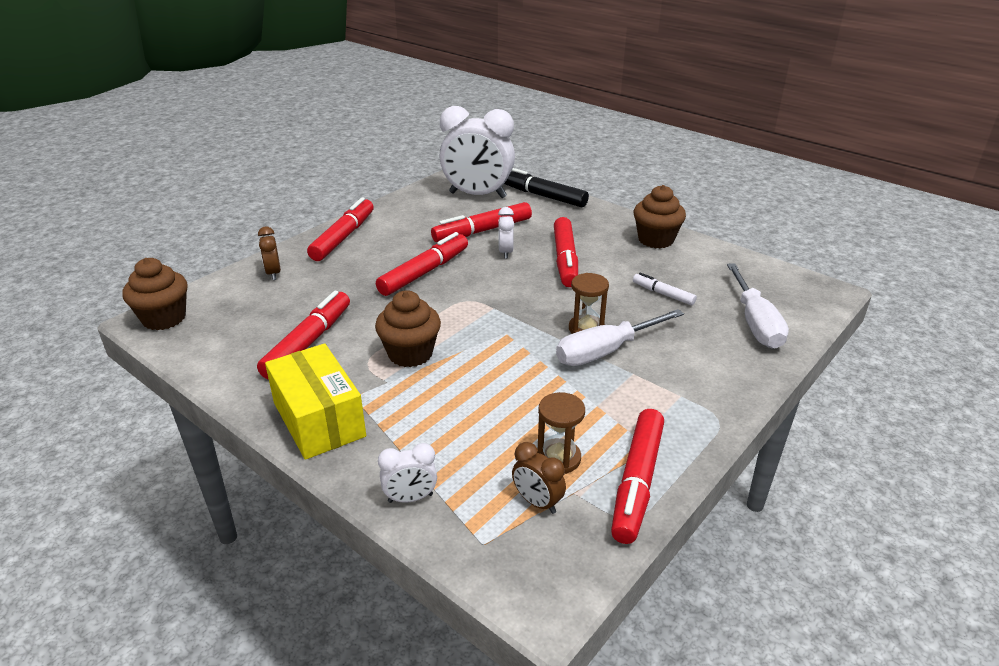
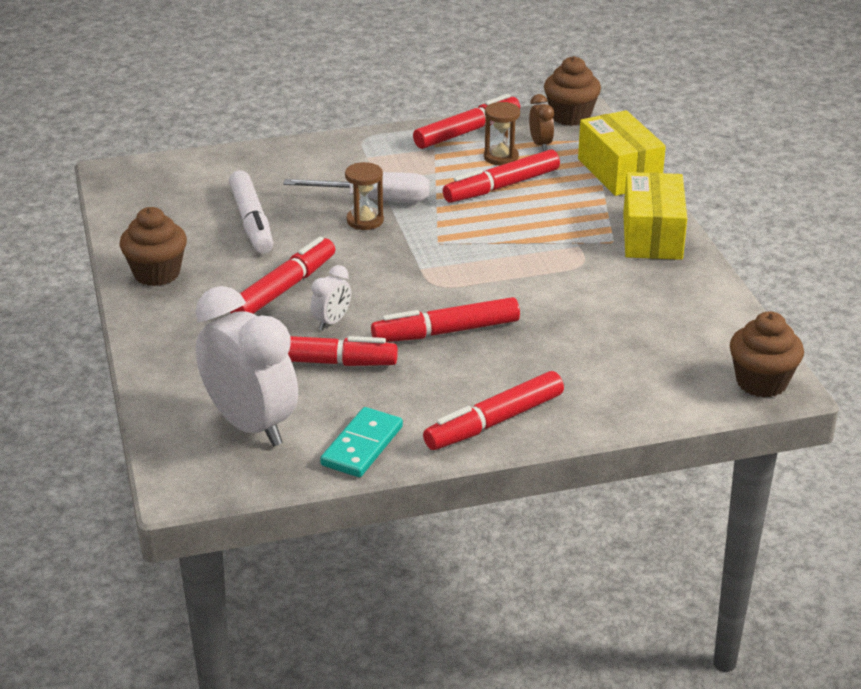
camera: 145 degrees left, 0 degrees up
red marker [257,291,350,380] -> red marker moved to [443,149,560,203]
brown clock [258,226,281,280] -> none
brown cupcake [375,290,441,367] -> brown cupcake moved to [544,56,601,126]
white clock [378,443,437,503] -> yellow box [578,110,666,196]
black marker [504,168,589,207] -> none
white marker [633,273,697,306] -> white marker [229,170,273,254], size x1.82
white screwdriver [727,263,789,349] -> none
none -> turquoise domino [320,407,403,477]

